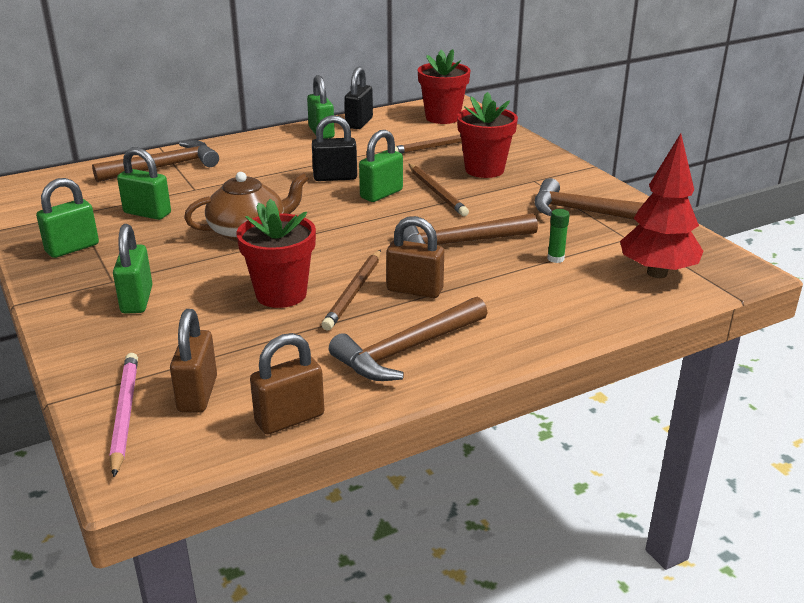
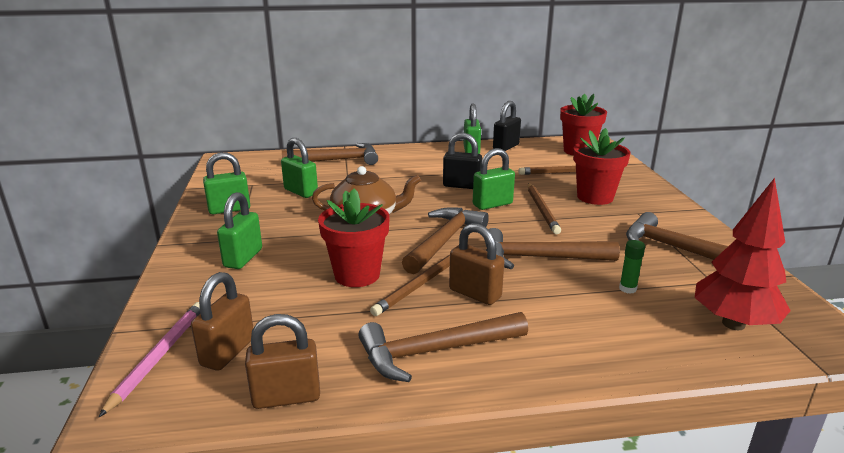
camera: 20 degrees right, 5 degrees down
none -> brown hammer [402,207,489,274]

